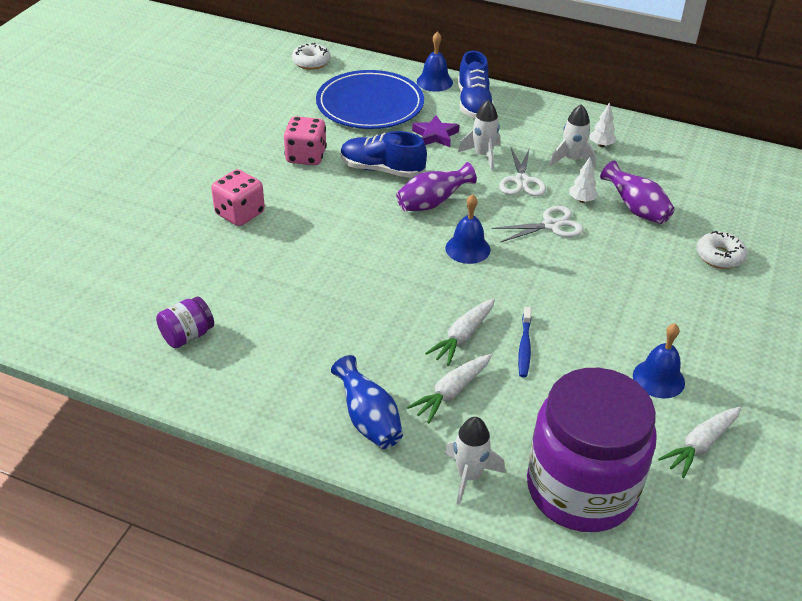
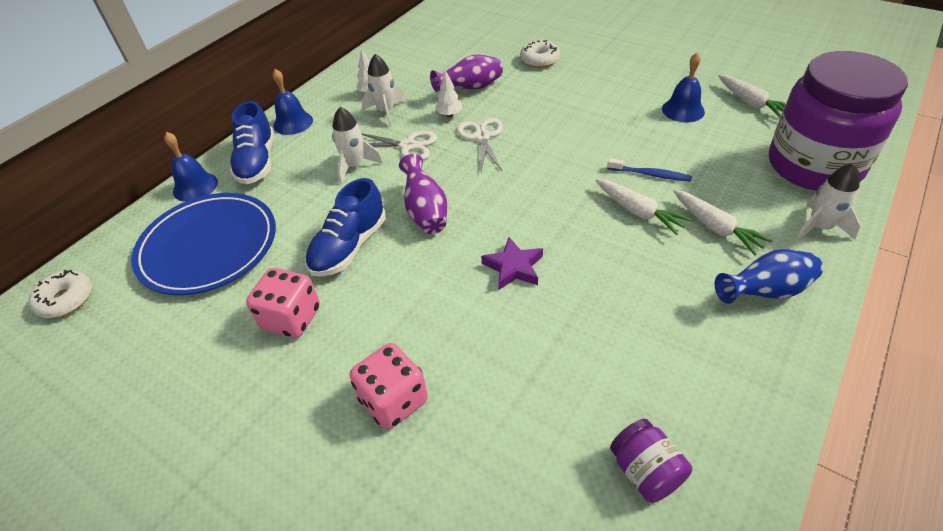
camera: 75 degrees left, 5 degrees up
purple star [412,115,459,147] -> purple star moved to [481,237,543,290]
blue bell [445,194,490,264] -> blue bell moved to [272,69,313,135]
blue shoe [458,51,494,118] -> blue shoe turned 75 degrees clockwise [230,101,274,184]

